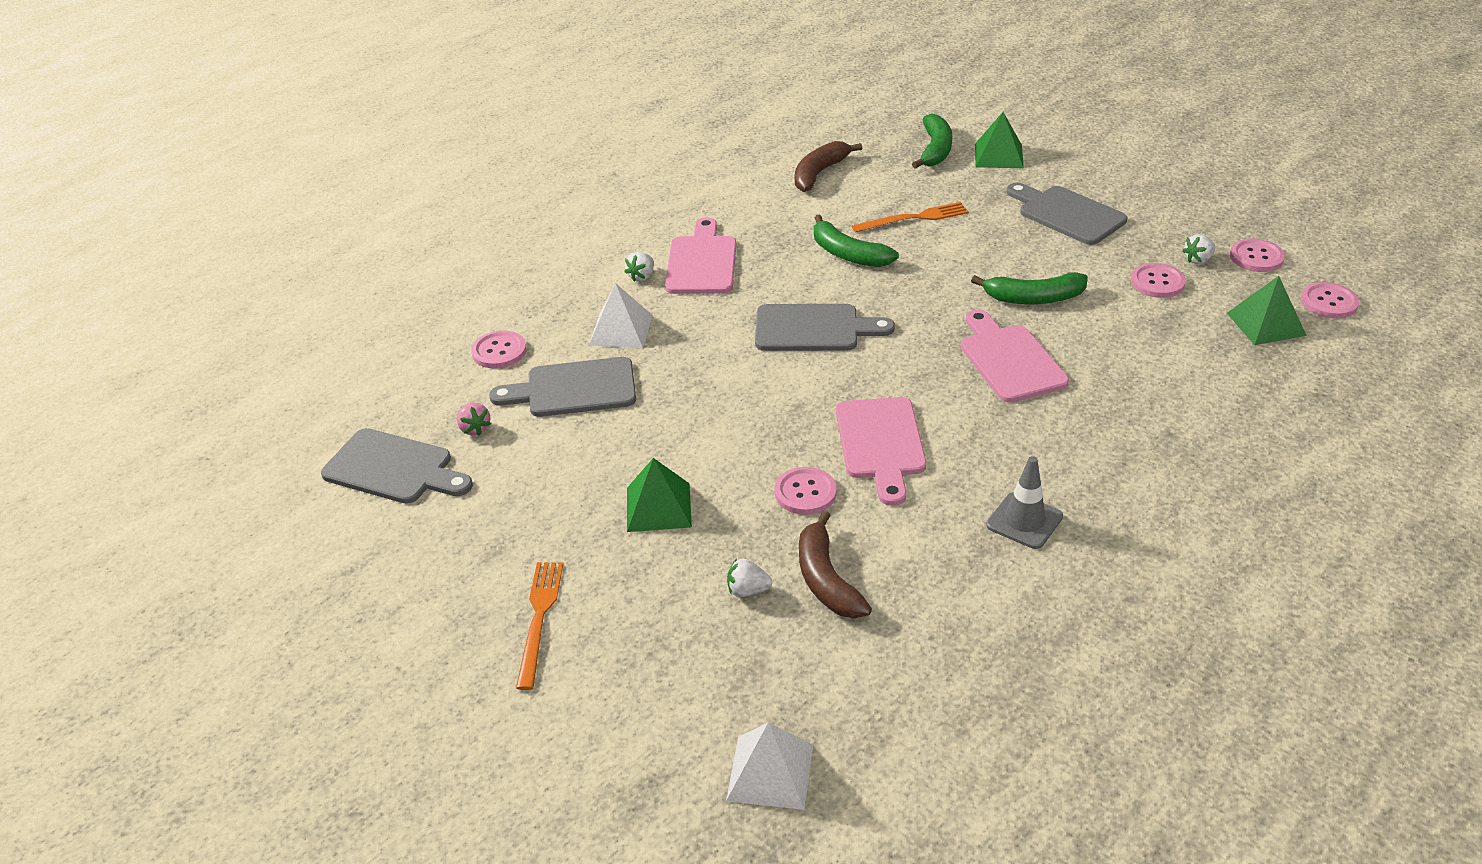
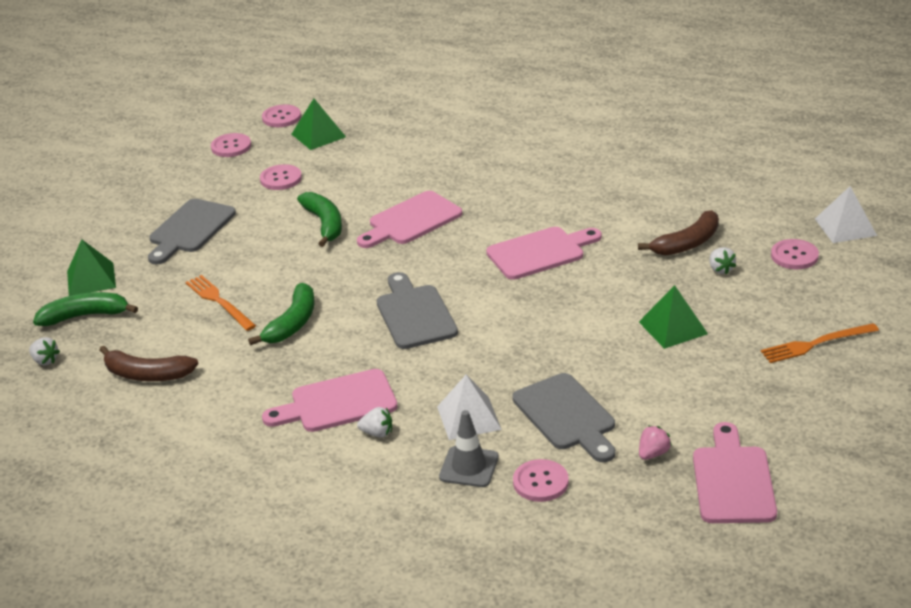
camera: 110 degrees left, 5 degrees down
grey cutting board [321,428,473,504] -> pink cutting board [693,422,777,523]
pink button [774,467,837,515] -> pink button moved to [771,239,819,269]
grey traffic cone [986,456,1063,549] -> grey traffic cone moved to [439,410,499,487]
white strawberry [1182,234,1216,264] -> white strawberry moved to [29,337,60,365]

